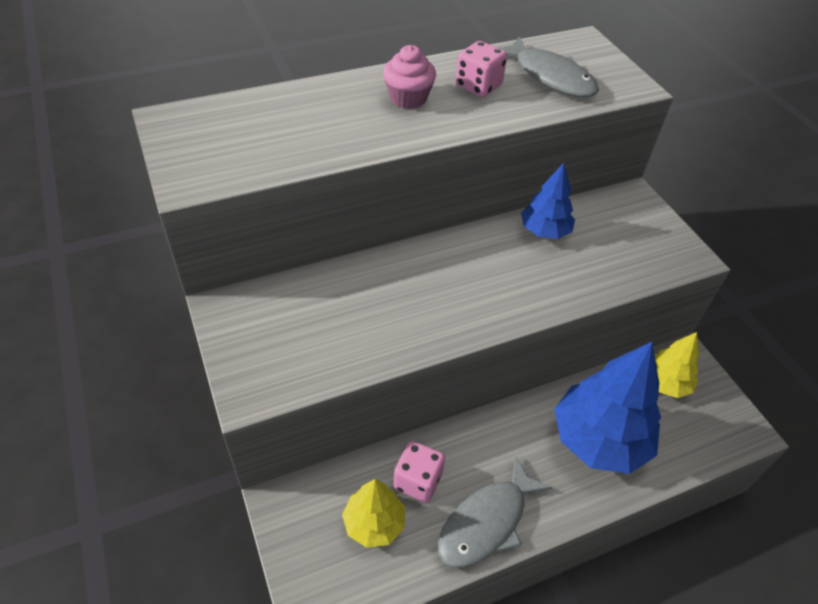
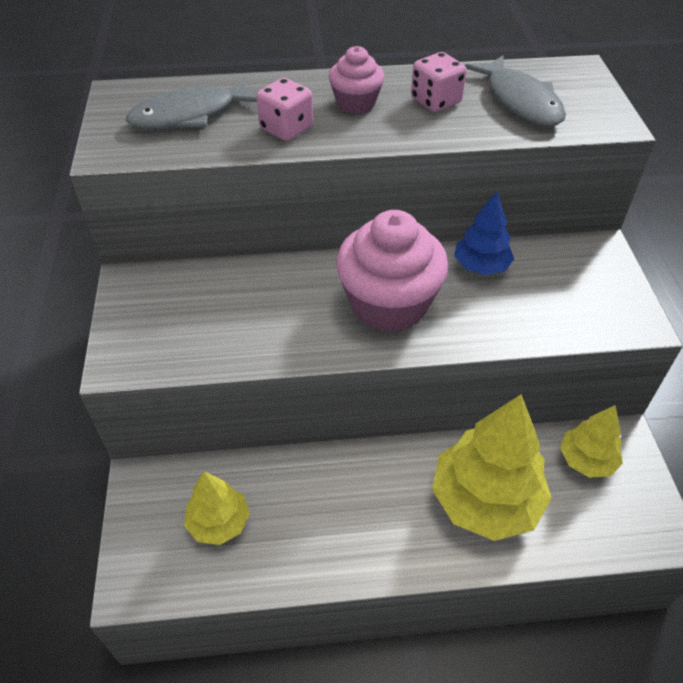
camera: 20 degrees right, 0 degrees up
pink dice [393,441,445,503] -> pink dice moved to [256,78,313,141]
grey fish [438,455,553,568] -> grey fish moved to [126,77,257,129]
blue tree [554,342,661,474] -> yellow tree [432,394,552,541]
none -> pink cupcake [336,210,449,332]

